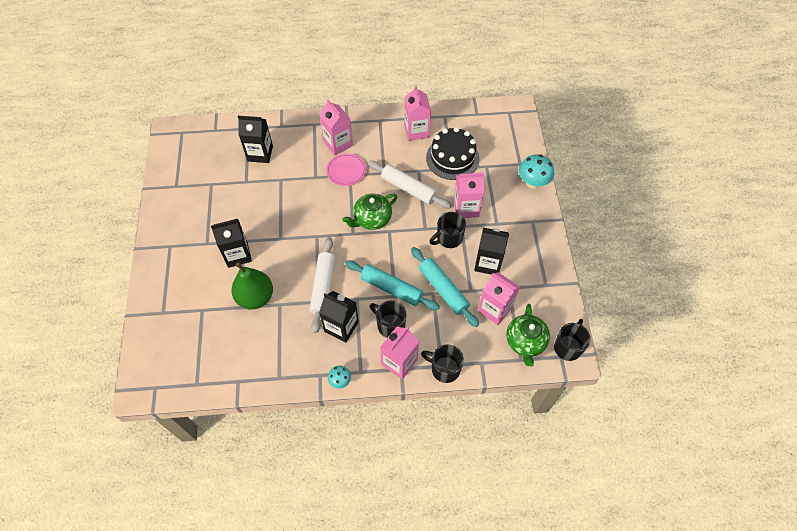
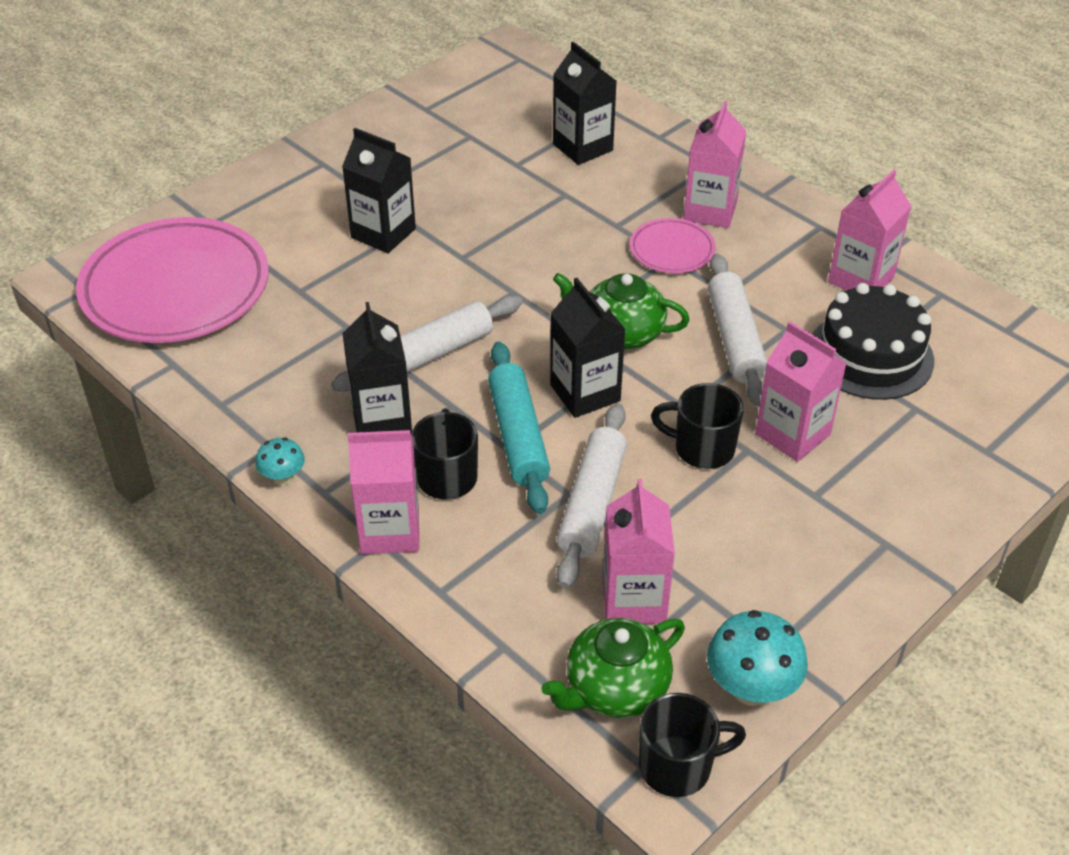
camera: 50 degrees right, 15 degrees down
green pear [232,262,273,309] -> none
turquoise rolling pin [411,247,479,327] -> white rolling pin [557,403,627,589]
black mug [421,344,464,383] -> none
black carton [474,228,509,275] -> black carton moved to [550,278,626,418]
turquoise mushroom [519,155,554,189] -> turquoise mushroom moved to [707,610,808,706]
none -> pink plate [76,217,269,343]

